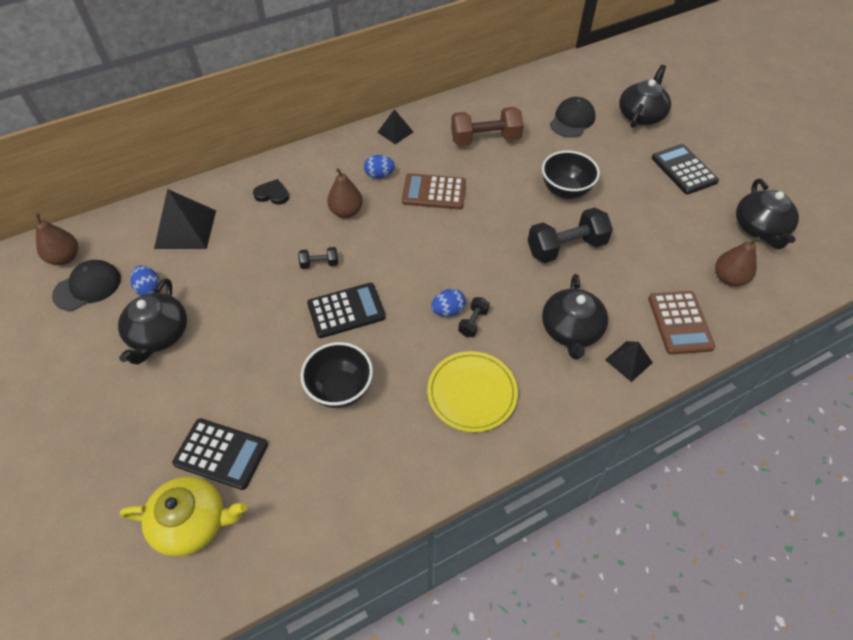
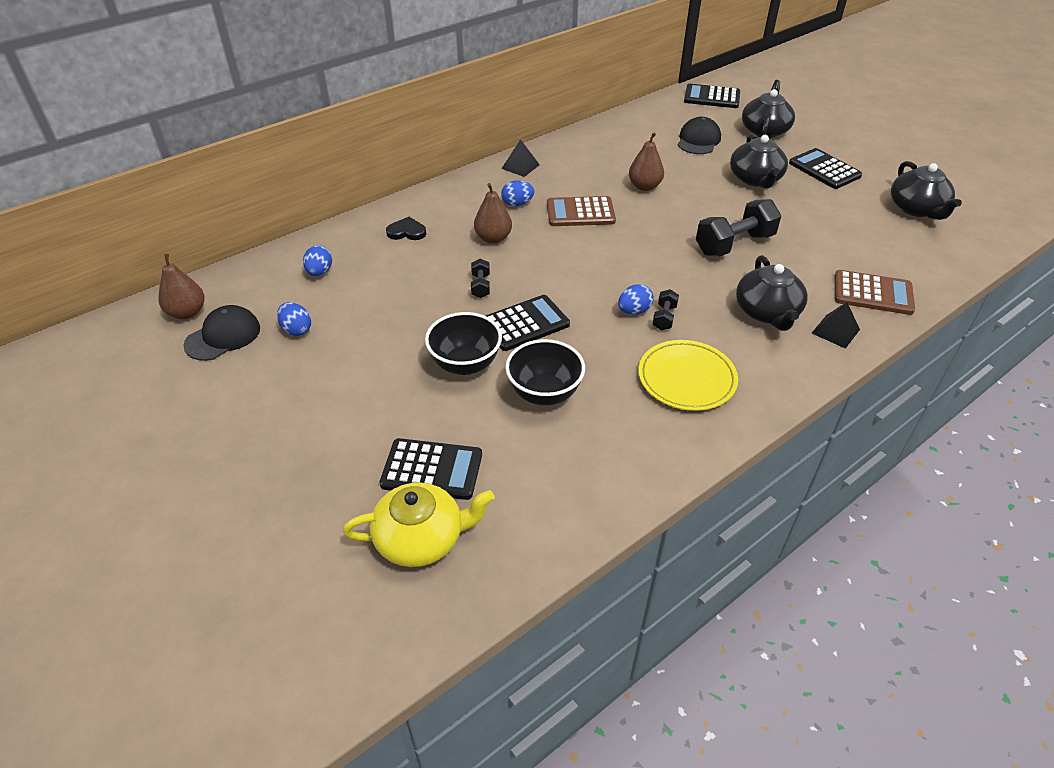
camera: 10 degrees left, 10 degrees down
black teapot [118,278,187,365] -> black teapot moved to [730,134,788,188]
black pyramid [154,189,216,249] -> blue egg [303,245,332,276]
black dumbbell [298,247,338,269] -> black dumbbell turned 75 degrees counterclockwise [471,259,490,298]
brown dumbbell [451,107,524,146] -> none
black bowl [542,151,600,199] -> black bowl moved to [425,312,502,375]
brown calculator [648,291,715,355] -> brown calculator turned 60 degrees counterclockwise [835,270,915,315]
brown pear [715,236,760,286] -> brown pear moved to [629,132,664,191]
none -> black calculator [684,84,740,108]

